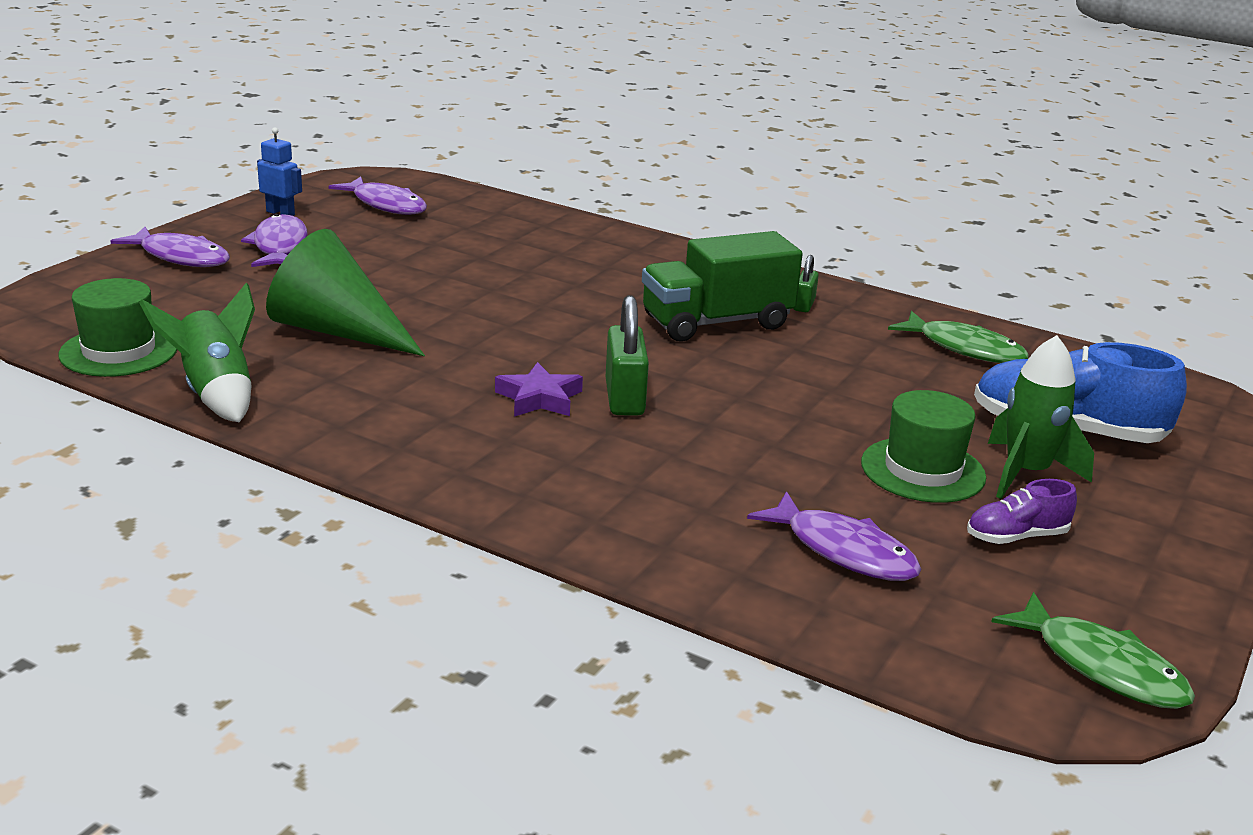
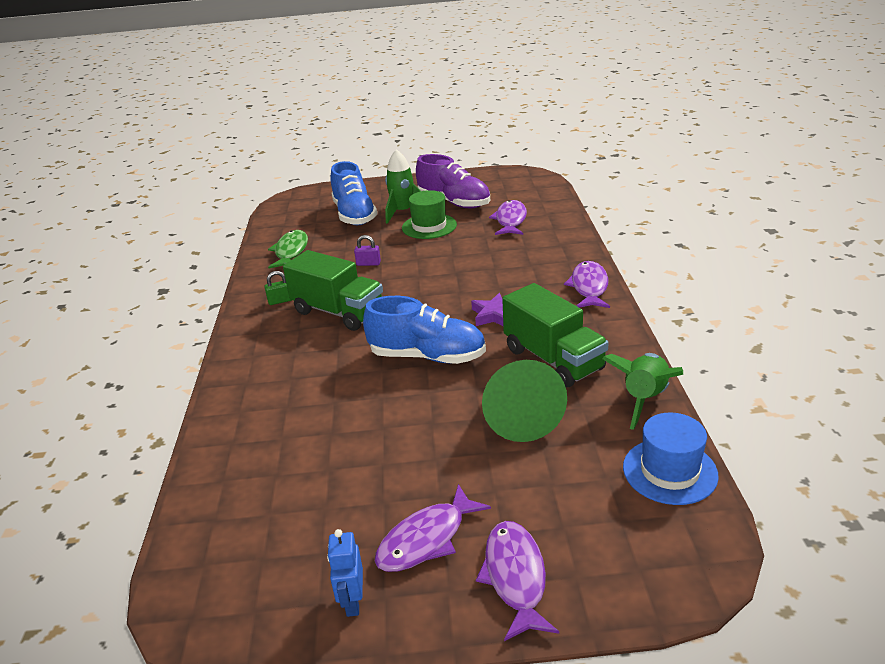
camera: 120 degrees left, 5 degrees up
green hat [59,278,177,377] -> blue hat [623,413,719,505]
purple fish [328,177,427,215] -> purple fish moved to [564,261,610,308]
green padlock [606,295,649,416] -> none
purple shoe [967,479,1077,544] -> purple shoe [416,154,490,208], size x1.95
green fish [991,592,1195,709] -> none
none -> purple padlock [354,235,381,266]
none -> blue shoe [363,296,486,364]
none -> green truck [502,283,609,387]

